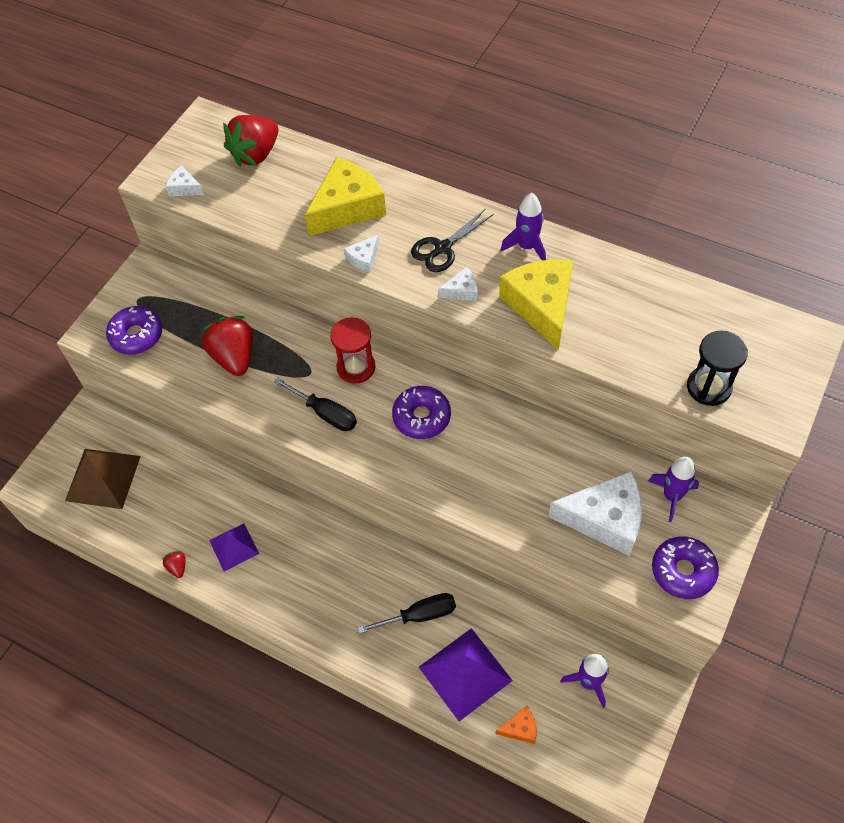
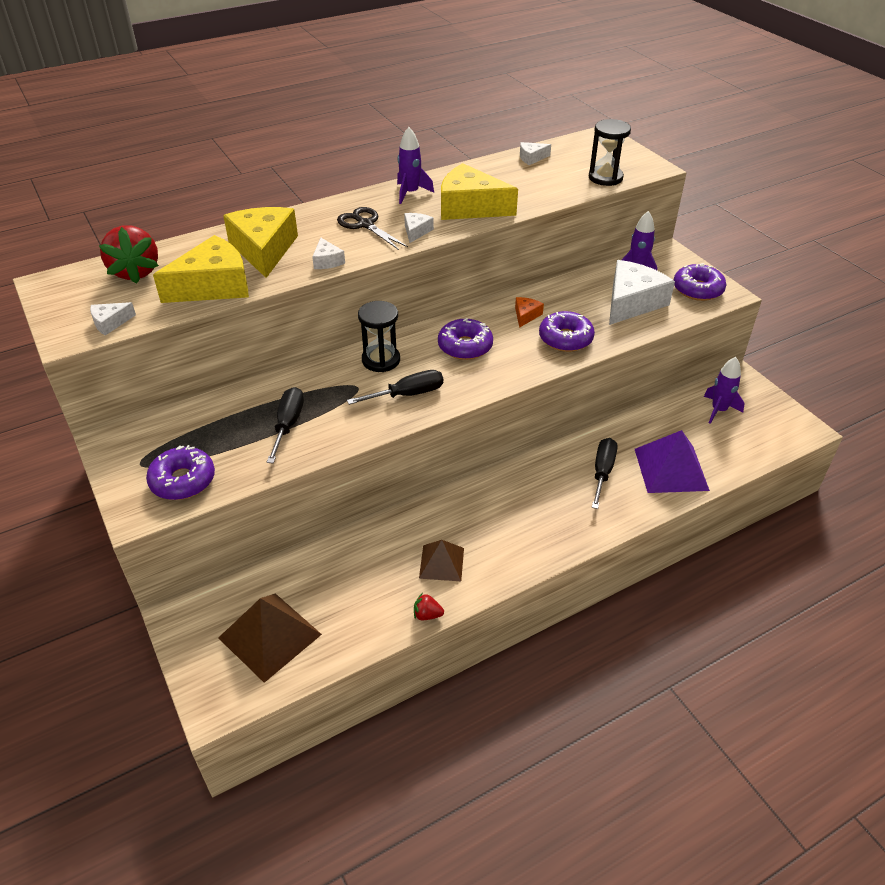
camera: 60 degrees left, 15 degrees down
red strawberry [200,316,253,376] -> black screwdriver [267,387,304,463]
purple pyramid [209,524,259,571] -> brown pyramid [419,540,464,581]
red hourglass [330,317,375,384] -> black hourglass [358,301,400,372]
black scissors [411,209,494,272] -> black scissors turned 150 degrees clockwise [337,207,408,250]
orange cheese [495,706,537,744] -> orange cheese moved to [515,297,544,328]
none -> yellow cheese [153,235,249,303]
none -> white cheese [520,142,551,165]
none -> purple donut [539,311,595,352]

